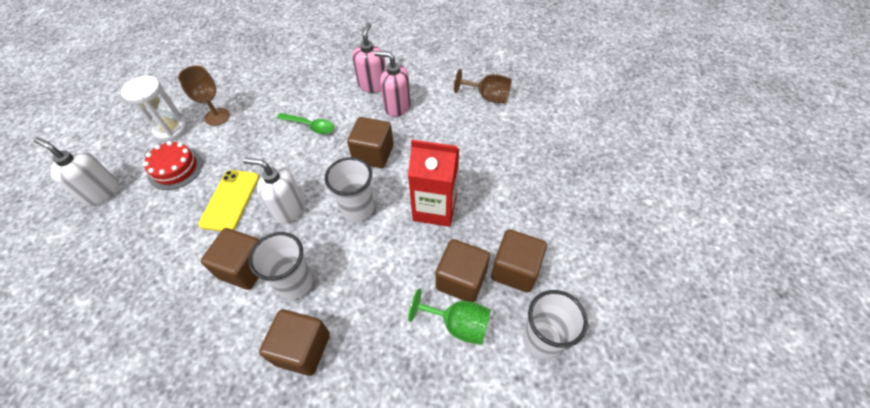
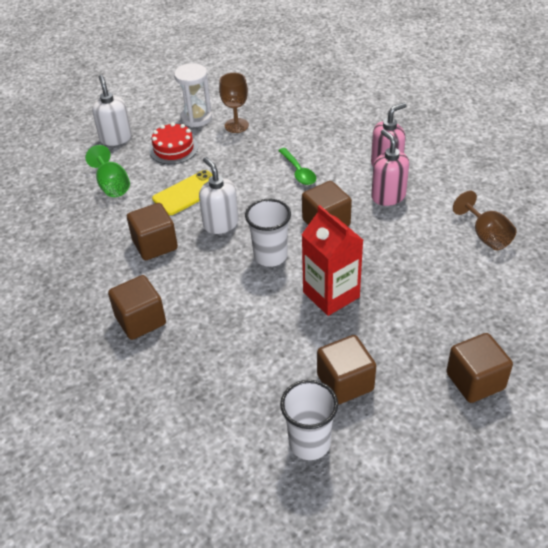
camera: 45 degrees right, 10 degrees down
white cup [249,232,313,299] -> none
green goblet [408,288,491,345] -> green goblet moved to [85,145,130,197]
brown cube [436,239,490,302] -> brown cube moved to [446,333,513,403]

